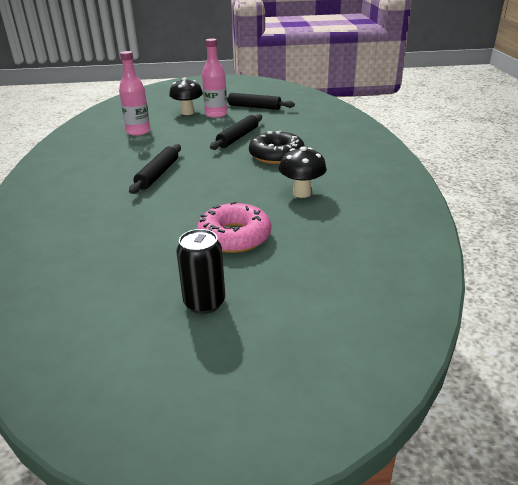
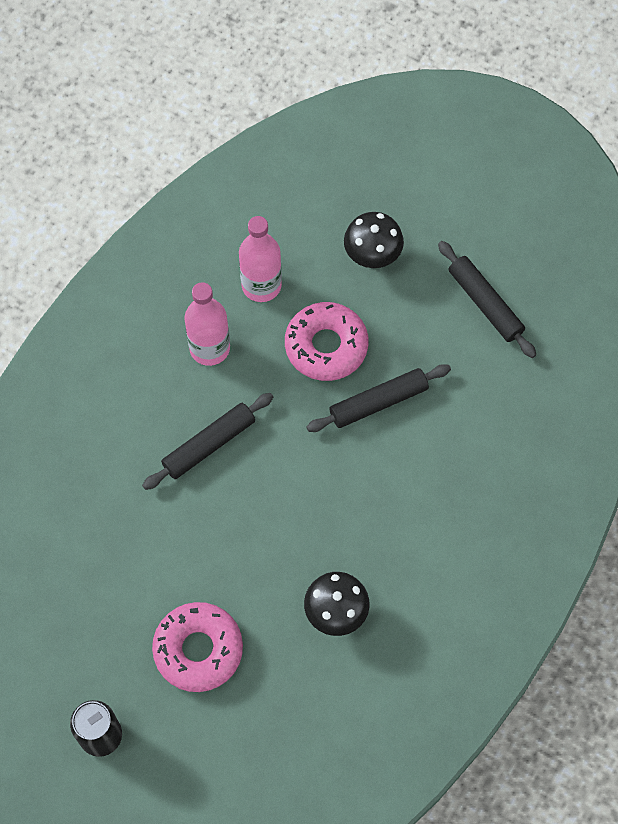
camera: 35 degrees right, 35 degrees up
pink bottle [202,38,227,118] -> pink bottle moved to [184,282,230,366]
black donut [249,131,305,164] -> none
none -> pink donut [285,302,368,381]

